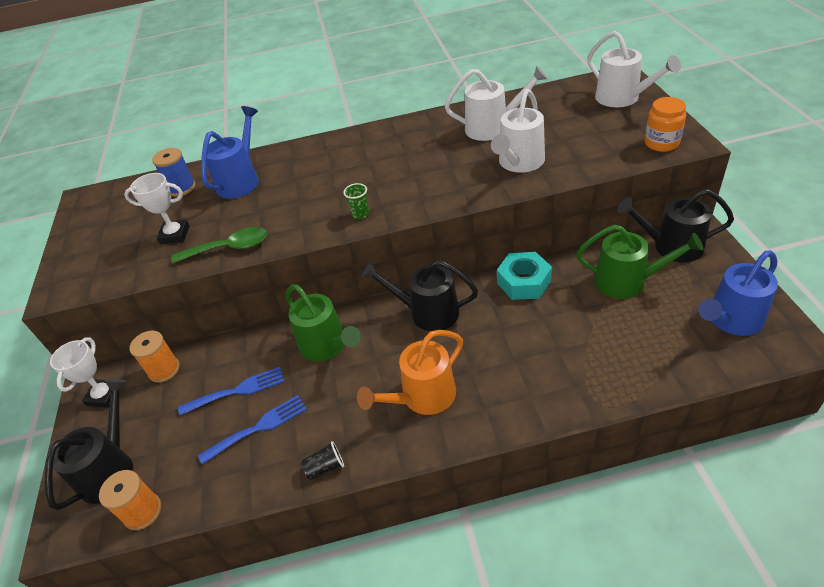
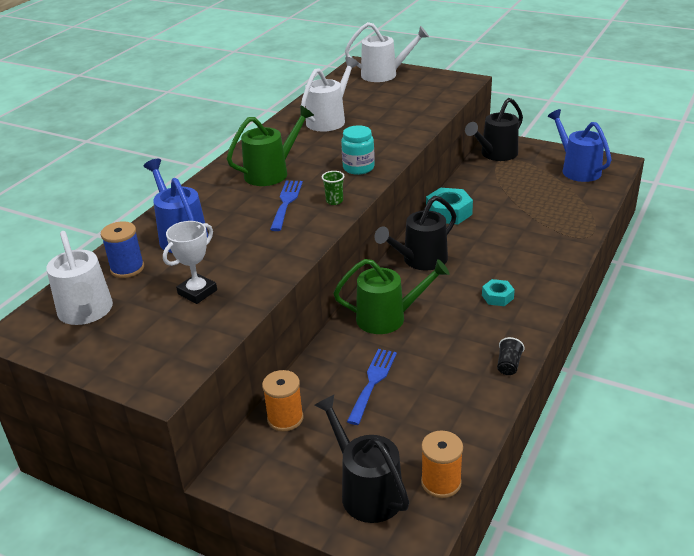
camera: 55 degrees left, 10 degrees down
white trophy [50,338,120,408] -> none
green spoon [171,227,267,264] -> none
blue fork [198,395,307,465] -> blue fork moved to [270,181,303,231]
orange watering can [357,330,463,415] -> turquoise nut [482,279,515,306]
white watering can [491,89,545,173] -> white watering can moved to [46,231,113,325]
green watering can [576,225,703,299] -> green watering can moved to [227,105,314,186]
orange jar [644,97,686,152] -> none
blue watering can [699,250,778,336] -> blue watering can turned 150 degrees clockwise [548,109,611,182]
none -> turquoise jar [341,126,375,175]

